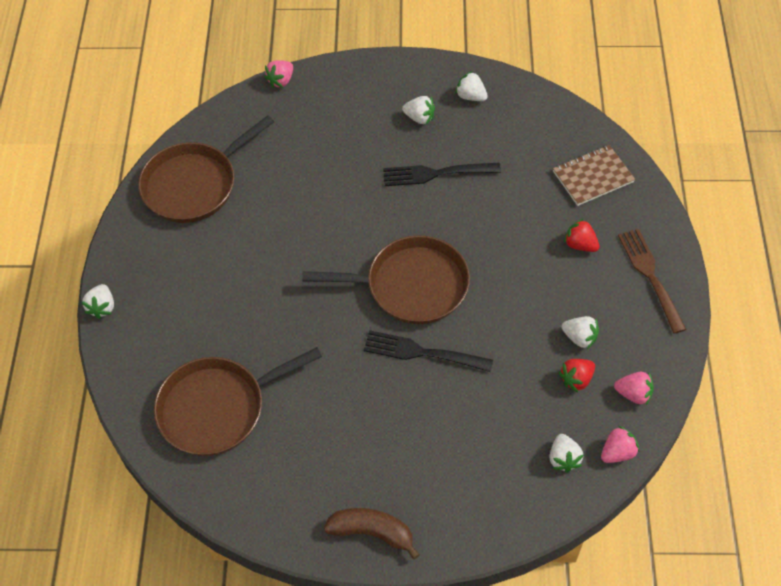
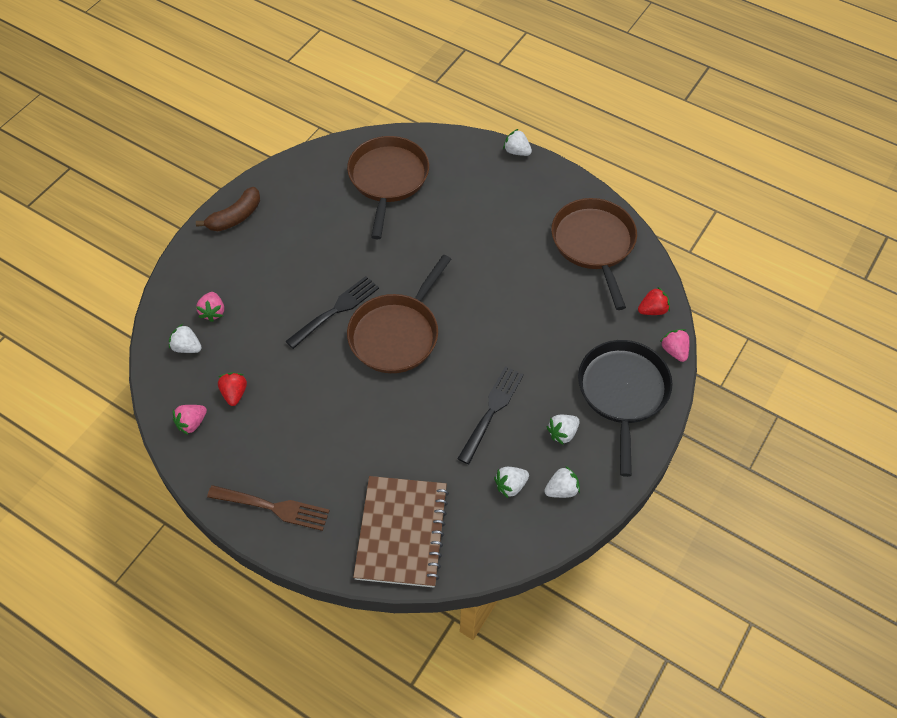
camera: 120 degrees right, 0 degrees up
brown notebook [553,145,635,206] -> brown notebook [353,476,449,588], size x1.54
white strawberry [562,316,599,349] -> white strawberry moved to [494,467,529,498]
red strawberry [564,219,600,252] -> red strawberry moved to [638,287,670,315]
pink strawberry [601,426,639,463] -> pink strawberry moved to [196,292,224,322]
none -> black pan [578,340,673,477]

